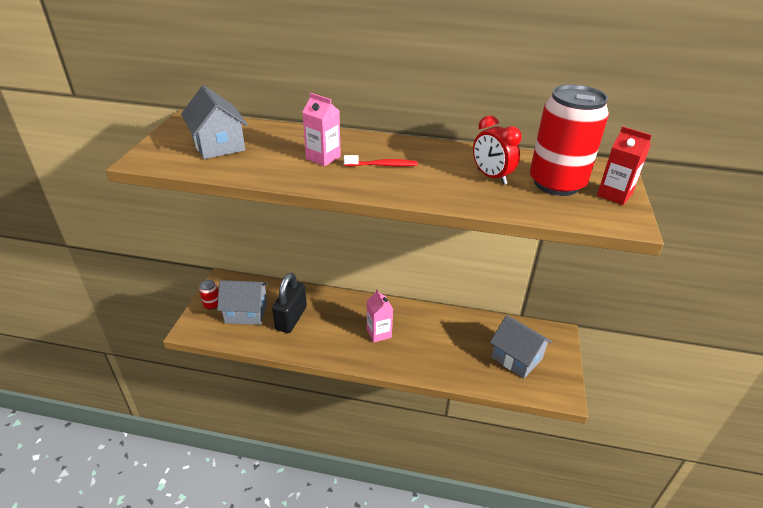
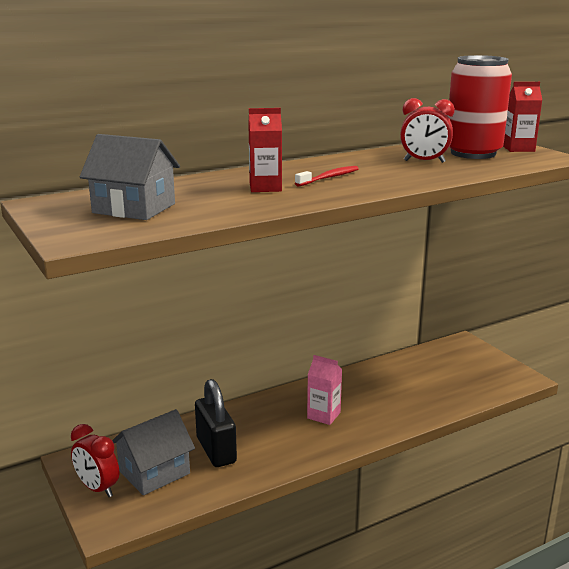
camera: 40 degrees left, 15 degrees down
red can [199,280,219,310] -> red clock [71,424,119,497]
pink carton [303,93,341,166] -> red carton [248,108,282,192]
grey house [490,315,552,378] -> none

